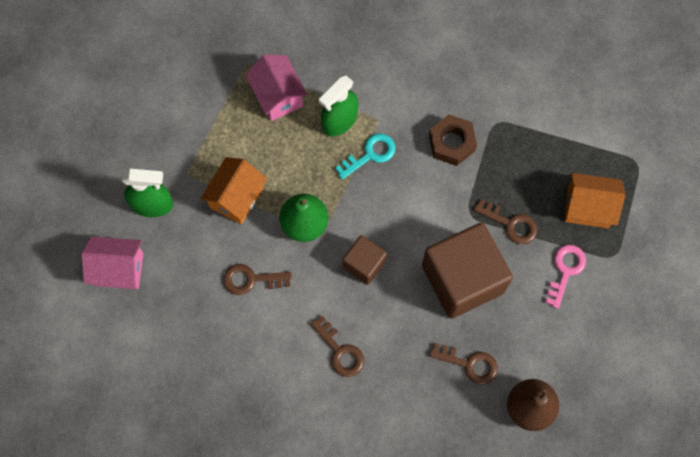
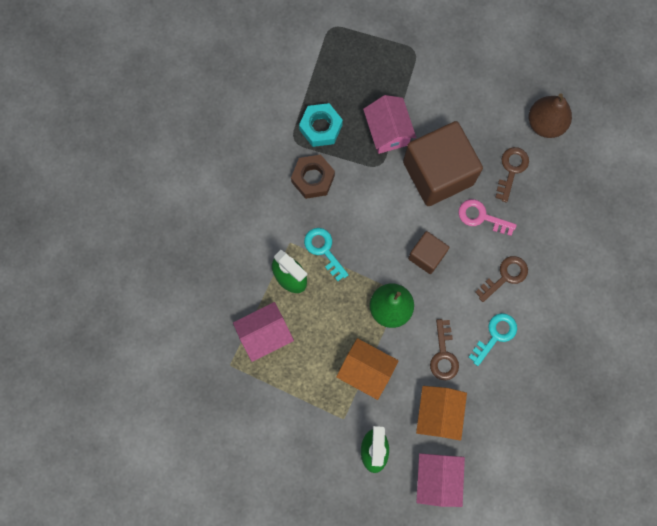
camera: 90 degrees left, 5 degrees up
brown key [474,199,538,244] -> pink house [363,95,416,154]
pink key [545,245,586,309] -> pink key moved to [458,199,517,236]
orange house [564,173,625,228] -> orange house moved to [416,386,467,441]
none -> turquoise nut [299,103,343,147]
none -> turquoise key [469,313,517,366]

